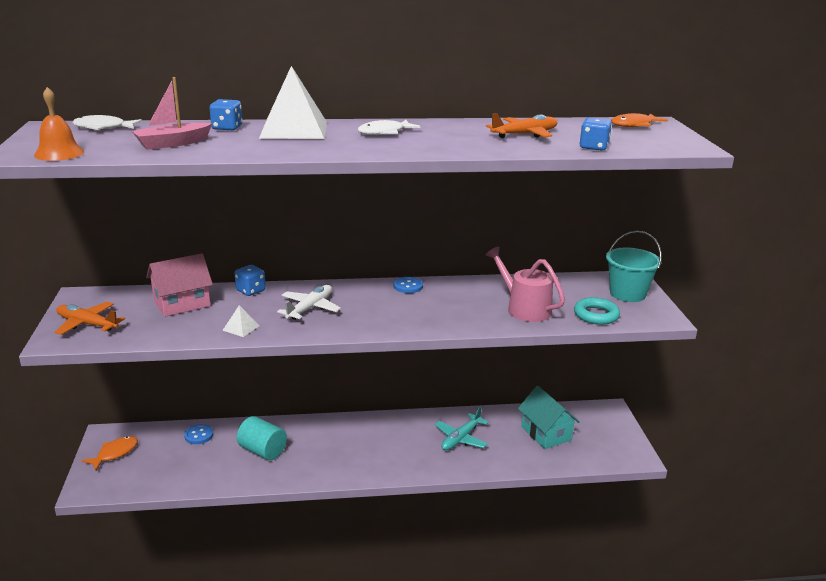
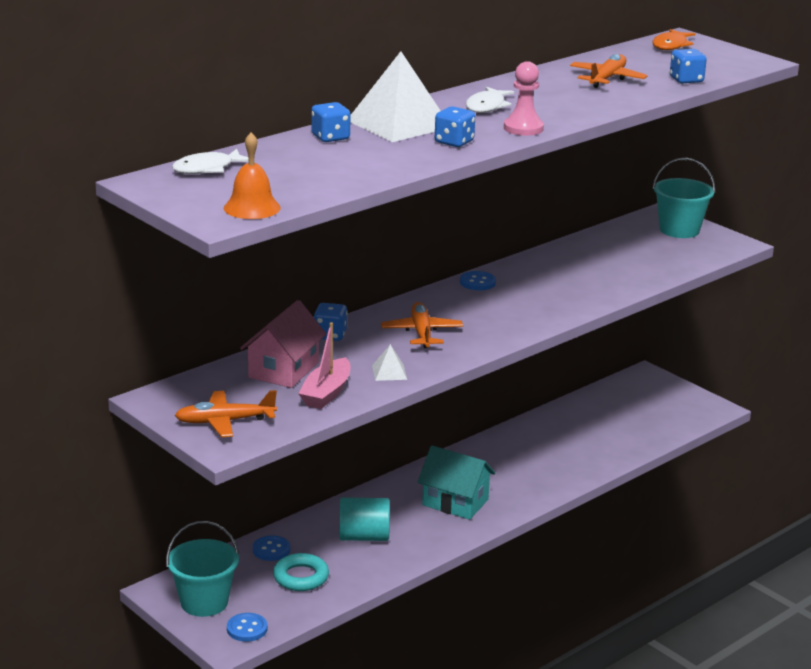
camera: 35 degrees left, 0 degrees up
orange fish [82,436,138,471] -> turquoise bucket [166,521,239,617]
pink boat [132,77,212,150] -> pink boat moved to [298,322,350,409]
white plane [277,285,341,320] -> orange plane [381,302,463,348]
turquoise plane [435,406,489,450] -> none
pink watering can [486,246,565,322] -> none
turquoise house [518,386,580,449] -> turquoise house moved to [418,446,495,520]
turquoise ring [574,297,620,325] -> turquoise ring moved to [273,553,329,591]
none -> blue button [227,613,267,642]
none -> blue dice [435,106,475,147]
none -> pink pawn [504,61,544,136]

